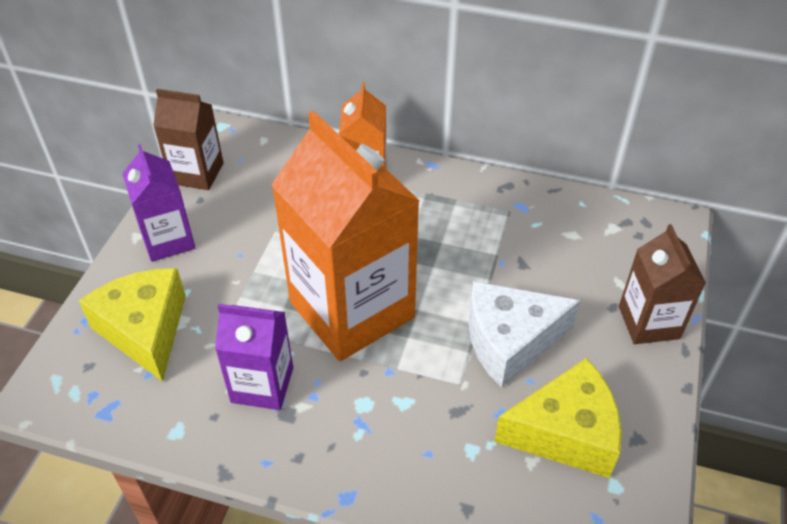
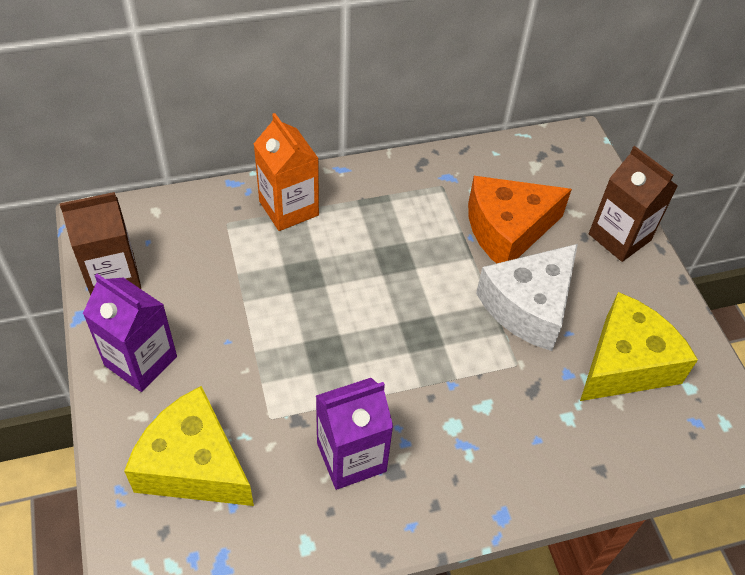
camera: 35 degrees left, 5 degrees up
orange carton [271,111,420,361] -> none
none -> orange cheese [468,176,572,264]

